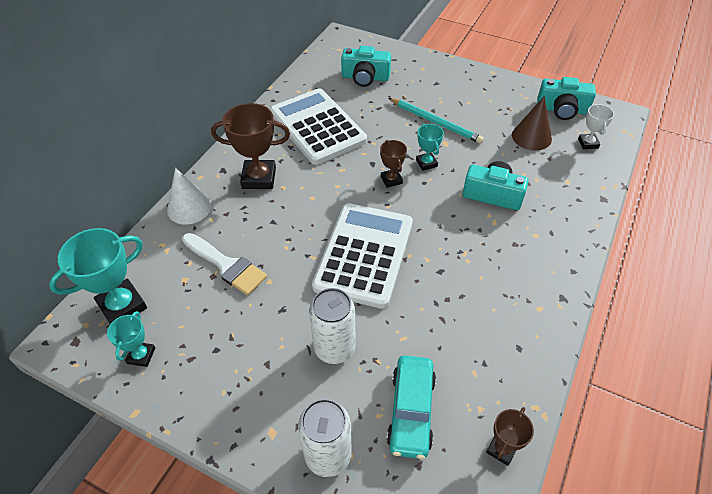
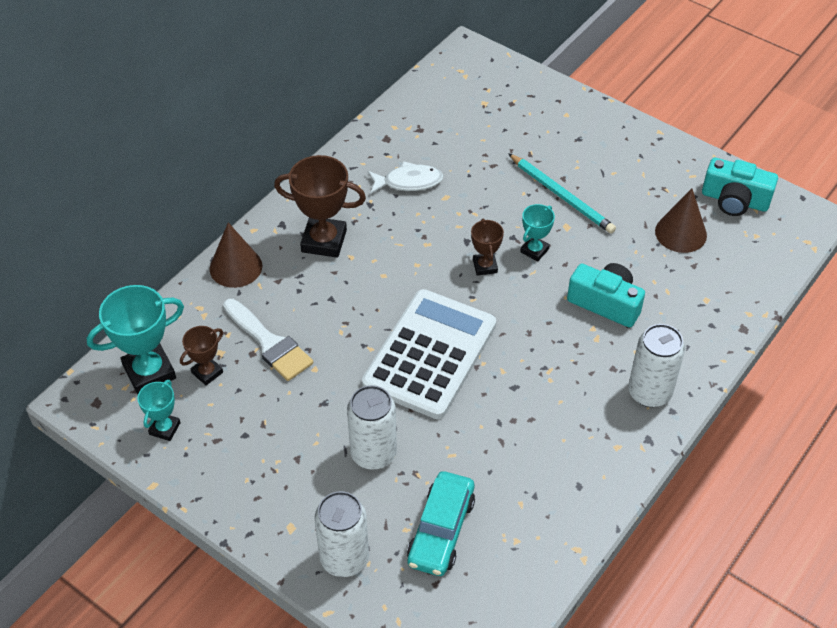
camera: 10 degrees right, 0 degrees up
white cone [167,168,211,225] -> brown cone [210,222,262,288]
white calculator [270,88,367,165] -> white fish [368,161,443,194]
turquoise camera [341,46,391,87] -> none
turquoise trophy [416,124,444,171] -> turquoise trophy turned 45 degrees clockwise [520,204,555,261]
brown trophy [486,407,534,466] -> brown trophy moved to [180,326,223,385]
white trophy [578,104,614,149] -> none
none -> white can [628,324,685,407]

